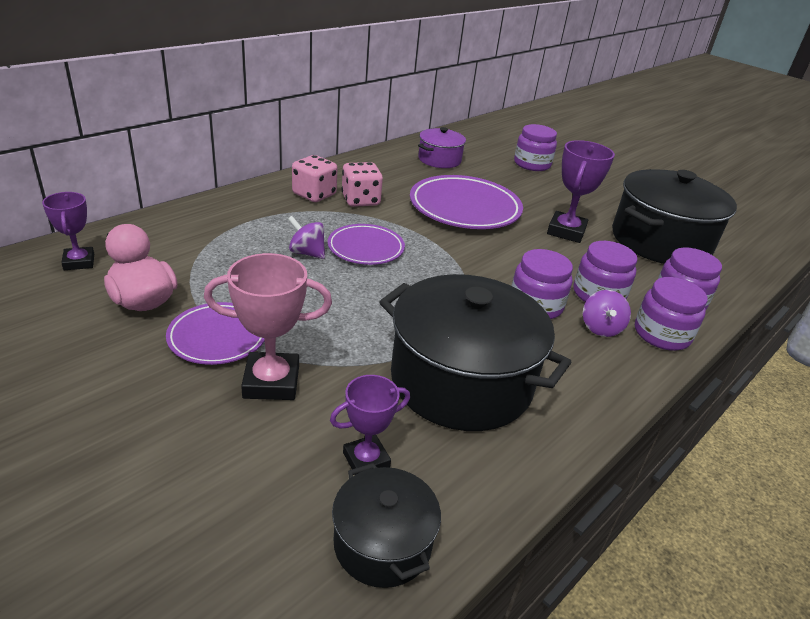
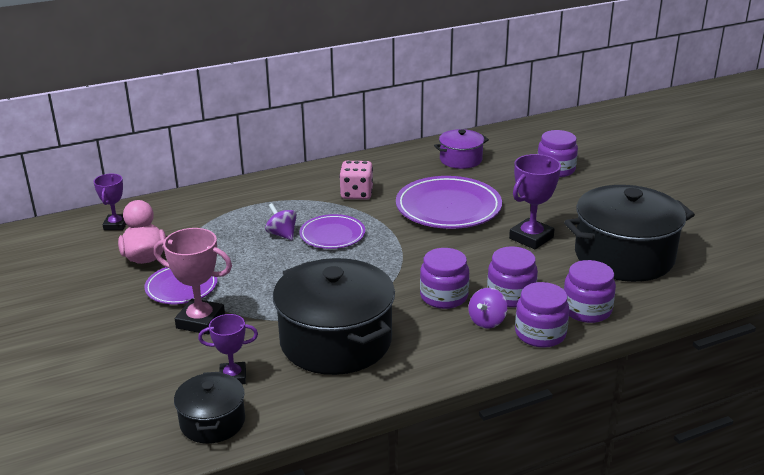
camera: 25 degrees right, 5 degrees down
pink dice [292,155,337,202] -> none

